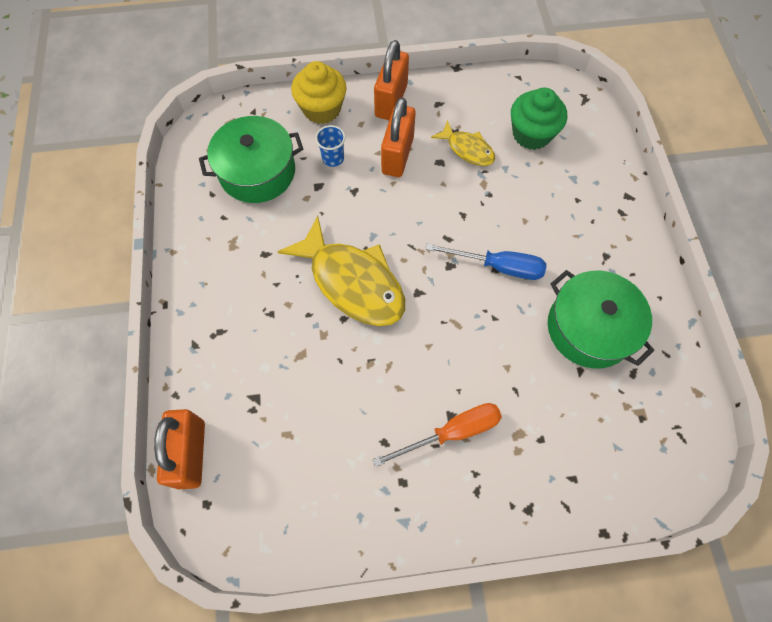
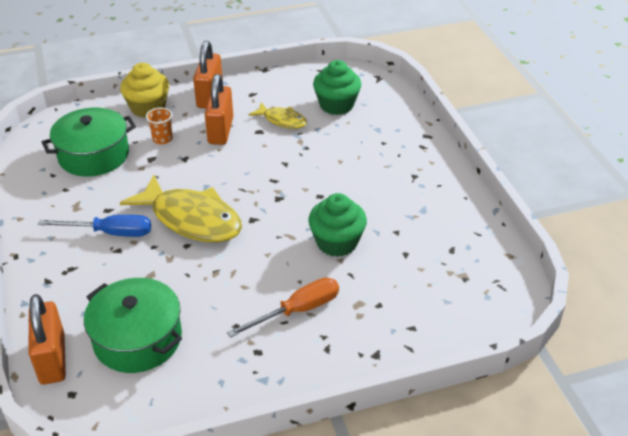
camera: 10 degrees left, 25 degrees down
blue cup [315,125,345,167] -> orange cup [146,108,173,144]
blue screwdriver [425,243,546,280] -> blue screwdriver moved to [38,215,151,237]
green pot [548,270,654,369] -> green pot moved to [84,278,182,373]
none -> green cupcake [308,193,367,257]

